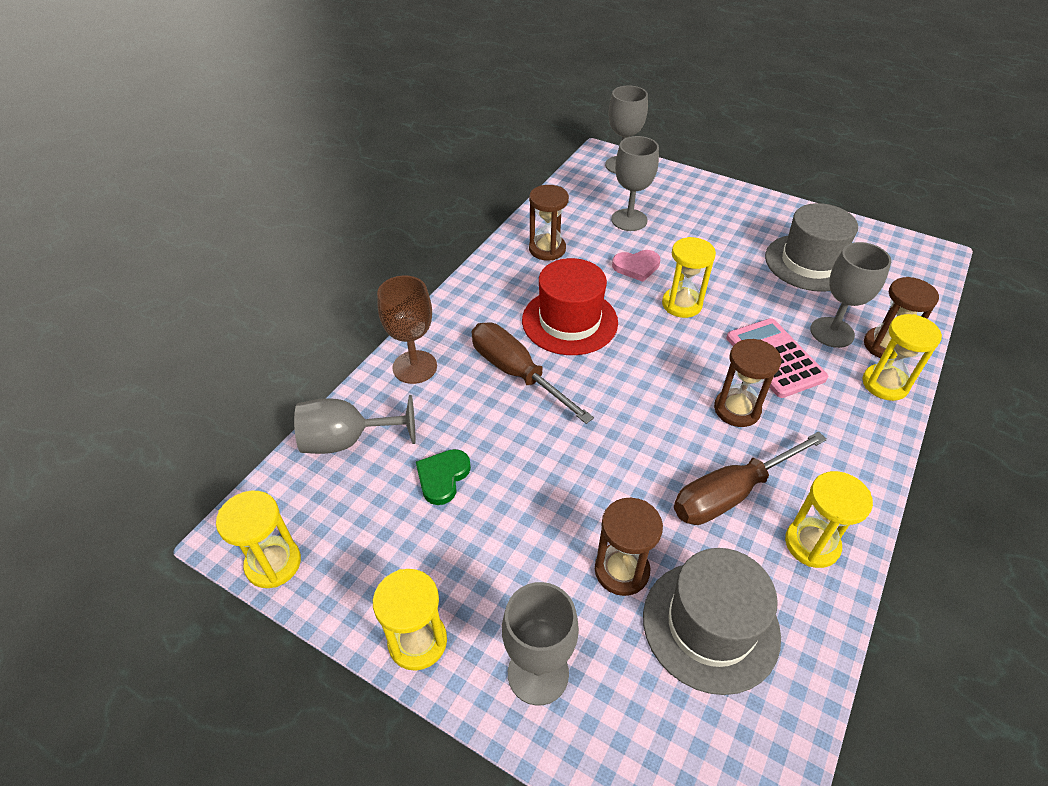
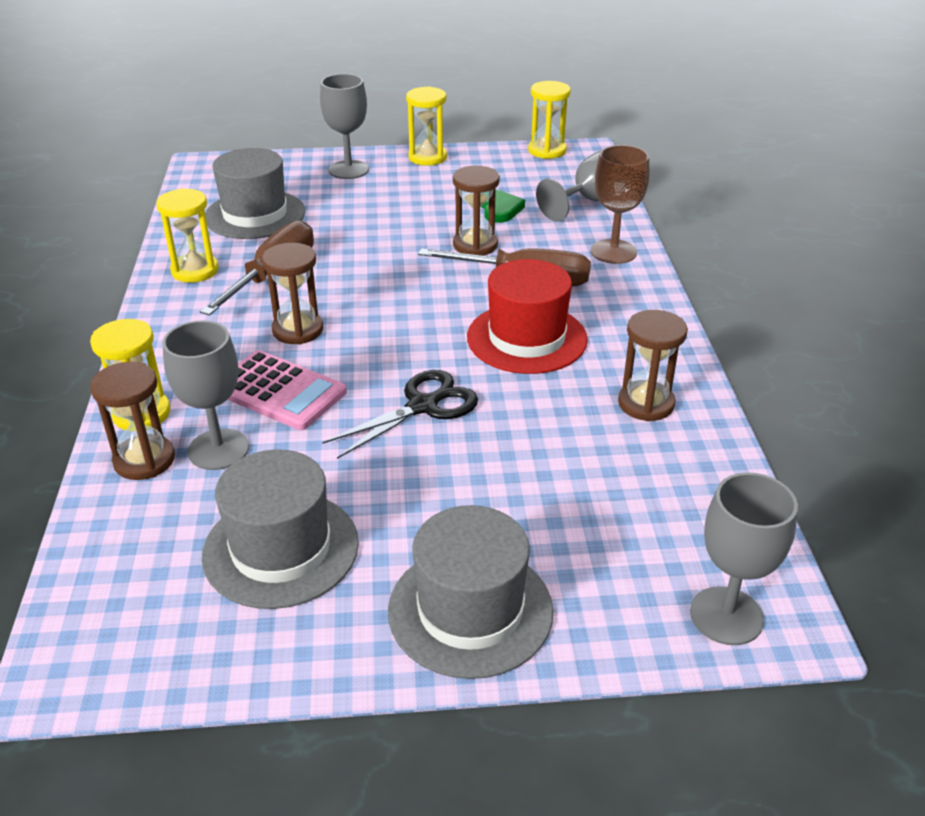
camera: 145 degrees right, 10 degrees down
brown hourglass [595,498,663,596] -> brown hourglass moved to [453,166,500,255]
grey goblet [611,136,659,231] -> none
pink heart [612,250,661,282] -> none
yellow hourglass [662,237,716,318] -> black scissors [322,370,478,459]
none -> grey hat [388,505,553,679]

